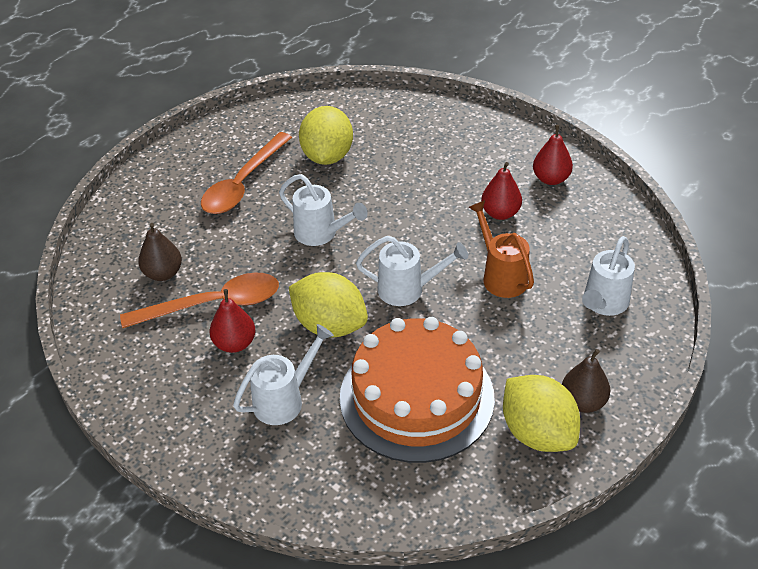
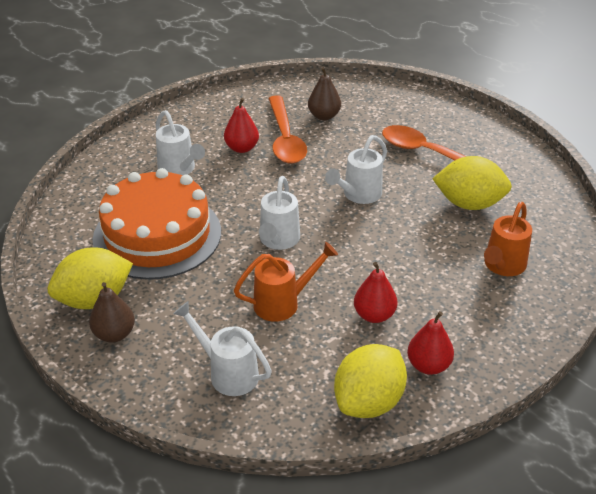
camera: 95 degrees right, 5 degrees down
yellow lemon [289,272,368,337] -> yellow lemon moved to [334,344,407,418]
none -> orange watering can [484,202,532,276]

